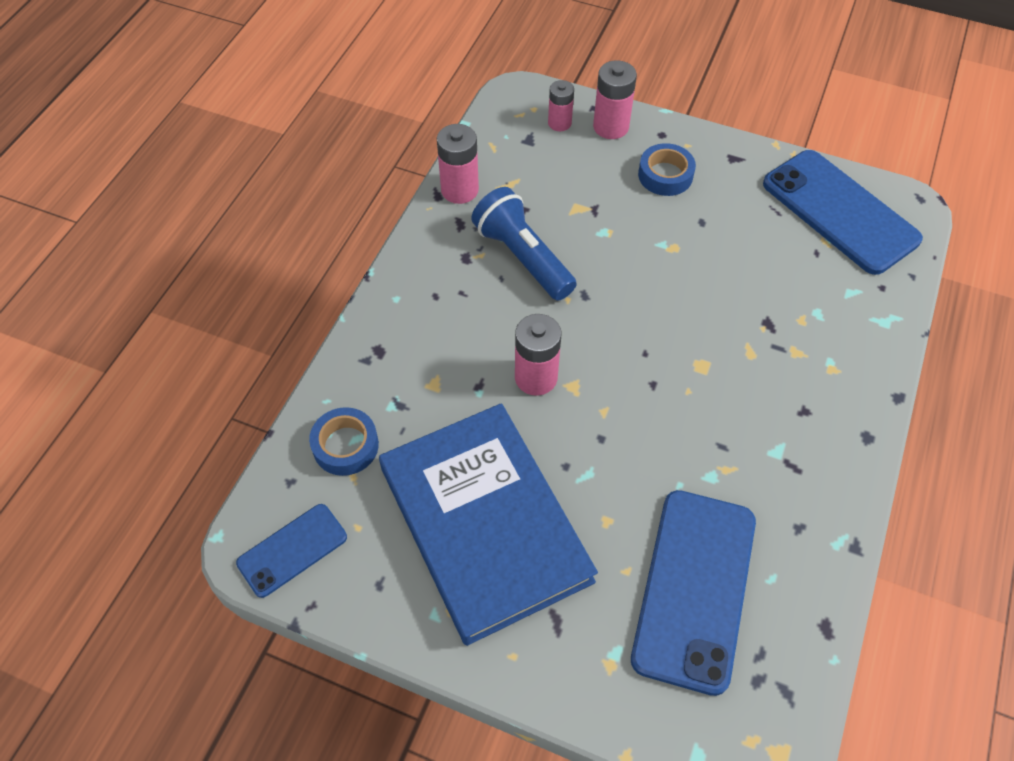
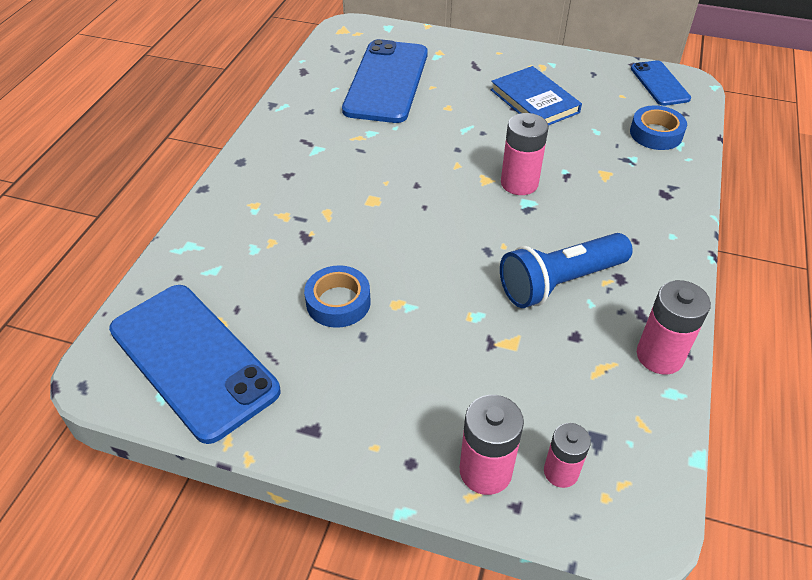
camera: 175 degrees right, 10 degrees down
blue phone [236,504,347,598] -> blue phone turned 60 degrees counterclockwise [631,60,691,106]
blue book [379,403,598,646] -> blue book [491,66,582,126], size x0.53
blue flashlight [471,187,577,301] -> blue flashlight turned 105 degrees clockwise [500,233,633,308]
blue tape [638,143,696,196] -> blue tape moved to [304,265,371,328]

